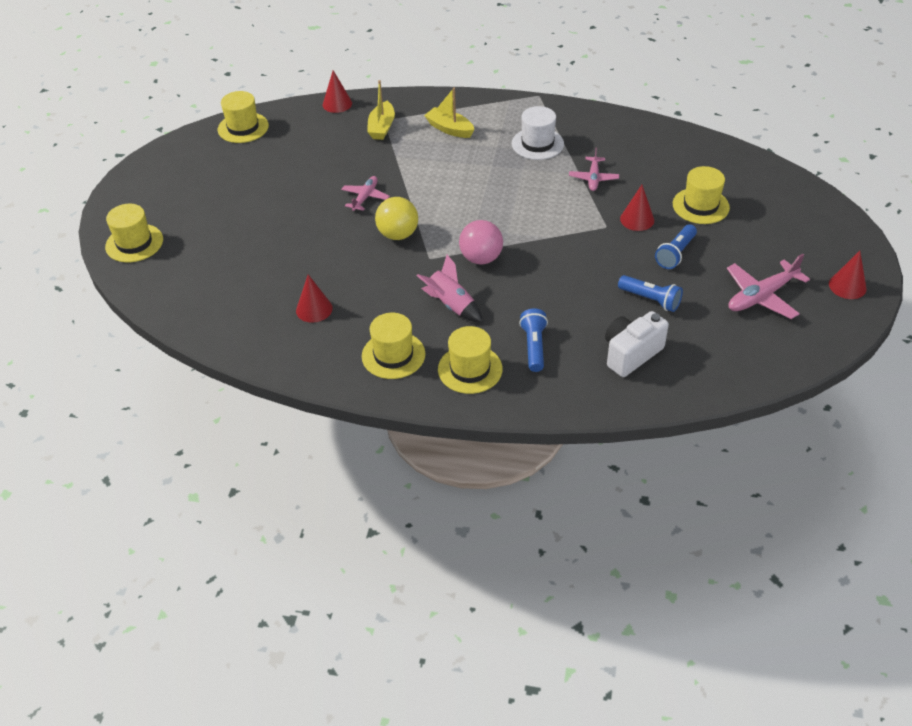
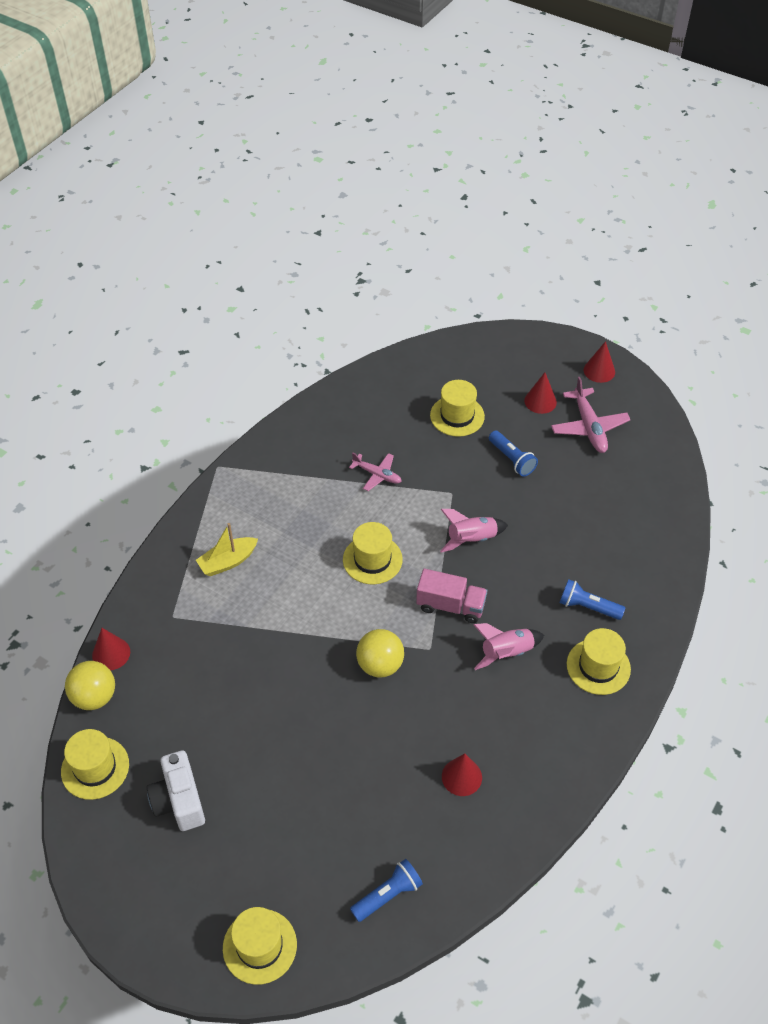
camera: 70 degrees left, 5 degrees up
pink plane [341,176,390,211] -> none
yellow hat [362,313,425,379] -> yellow hat moved to [343,522,403,584]
yellow boat [367,80,395,140] -> none
pink ball [459,220,503,265] -> pink truck [416,569,488,623]
white hat [512,106,564,160] -> none
white camera [605,311,669,377] -> white camera moved to [147,750,205,831]
blue flashlight [618,275,683,312] -> blue flashlight moved to [350,859,423,922]
red cone [620,185,654,231] -> red cone moved to [524,372,557,414]
none -> yellow ball [65,661,115,710]
none -> pink rocket [440,509,508,553]

